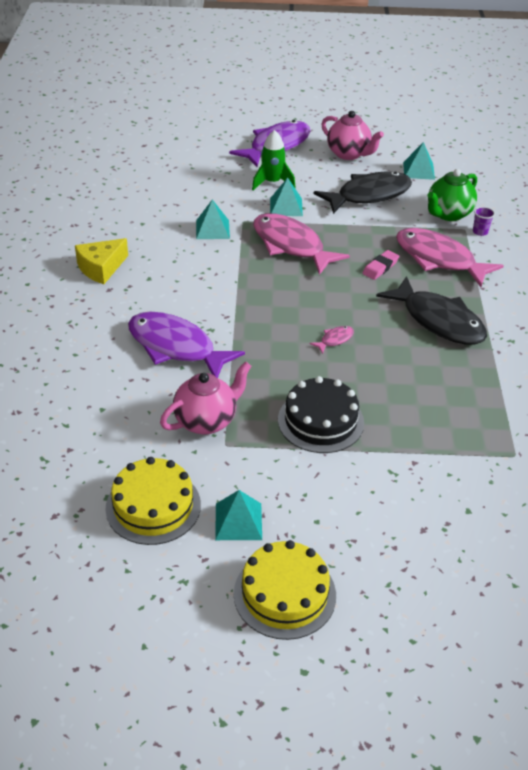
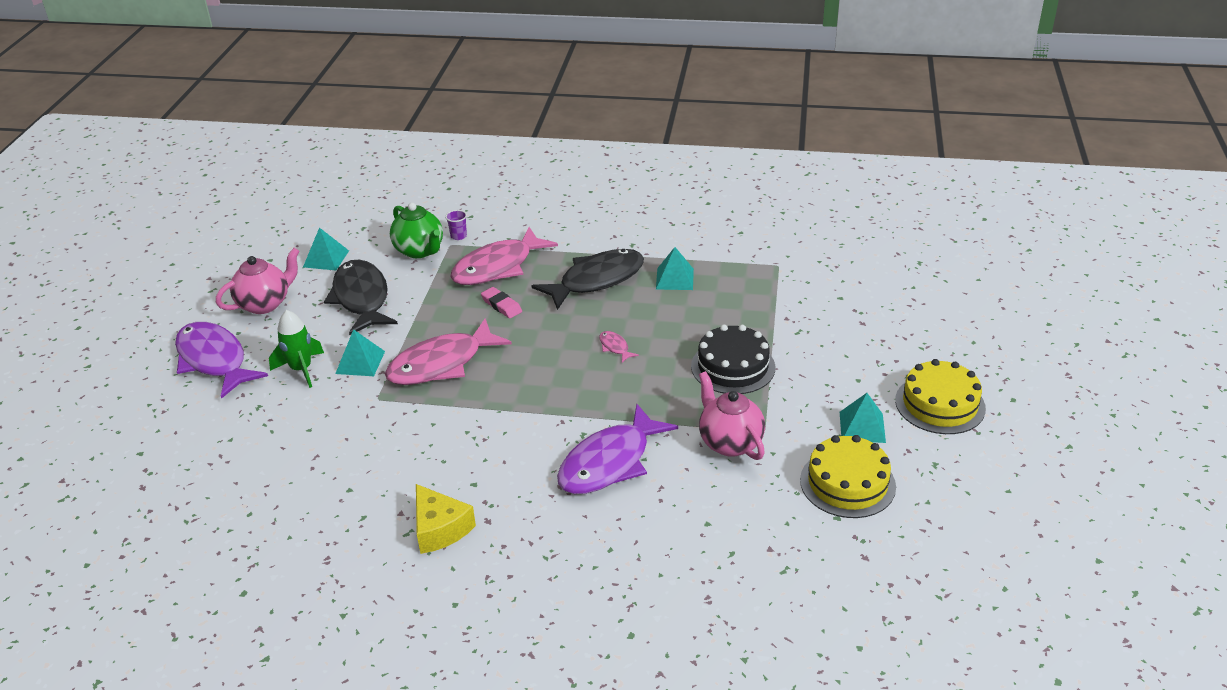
camera: 80 degrees left, 5 degrees down
turquoise pyramid [196,200,230,239] -> turquoise pyramid moved to [656,247,694,290]

